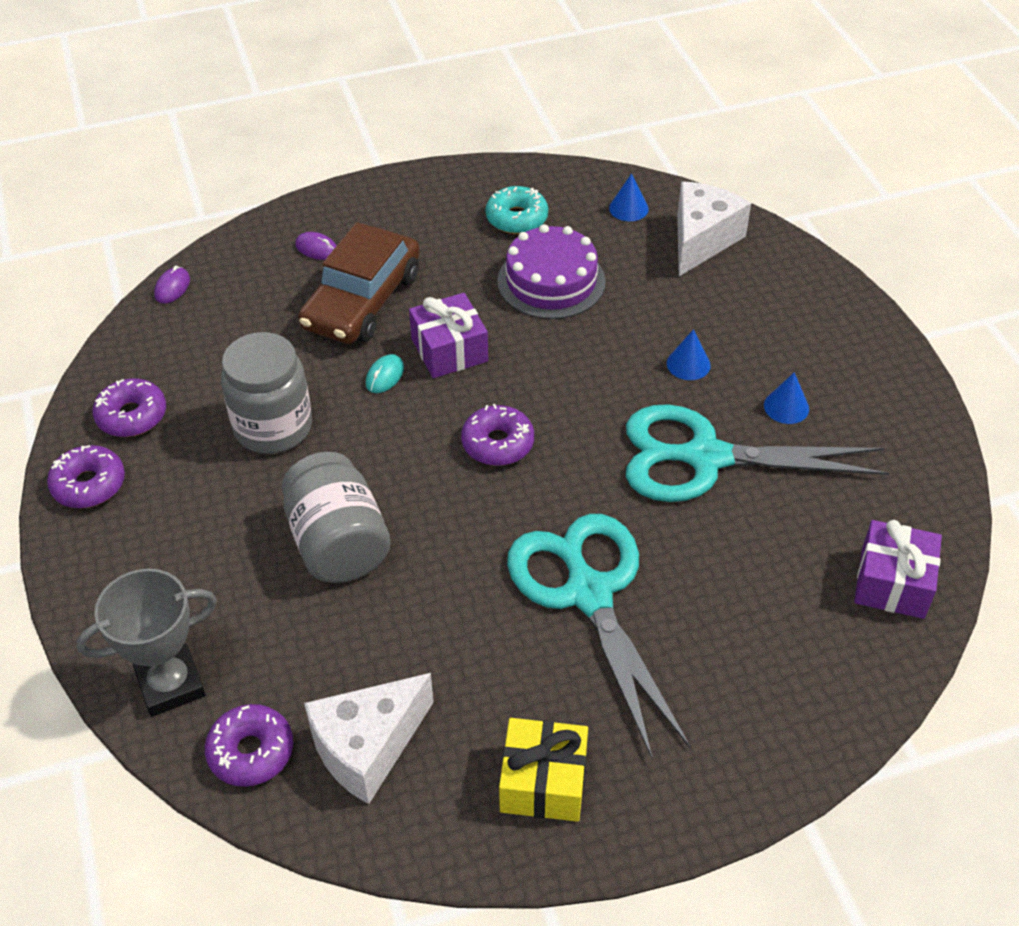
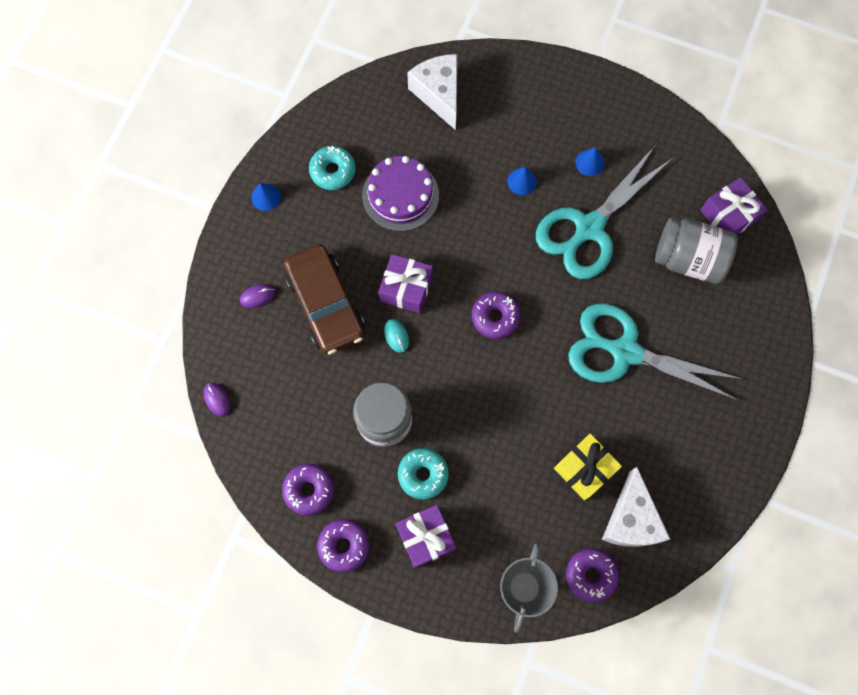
camera: 50 degrees left, 25 degrees up
grey jar [282,452,391,583] -> grey jar moved to [655,218,738,284]
yellow gift [499,718,588,822] -> yellow gift moved to [554,434,622,500]
blue cone [609,173,648,221] -> blue cone moved to [251,183,281,211]
none -> purple gift [396,505,456,568]
none -> turquoise donut [398,448,449,500]

